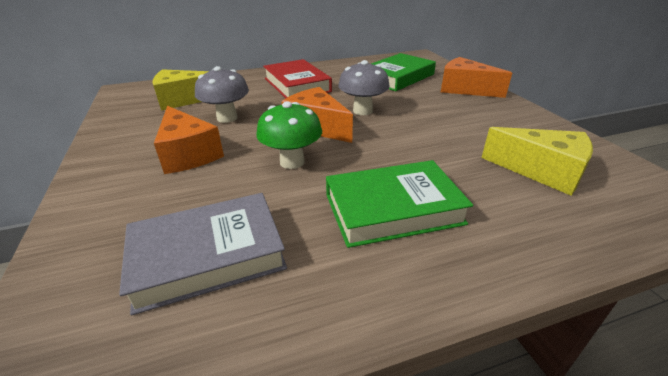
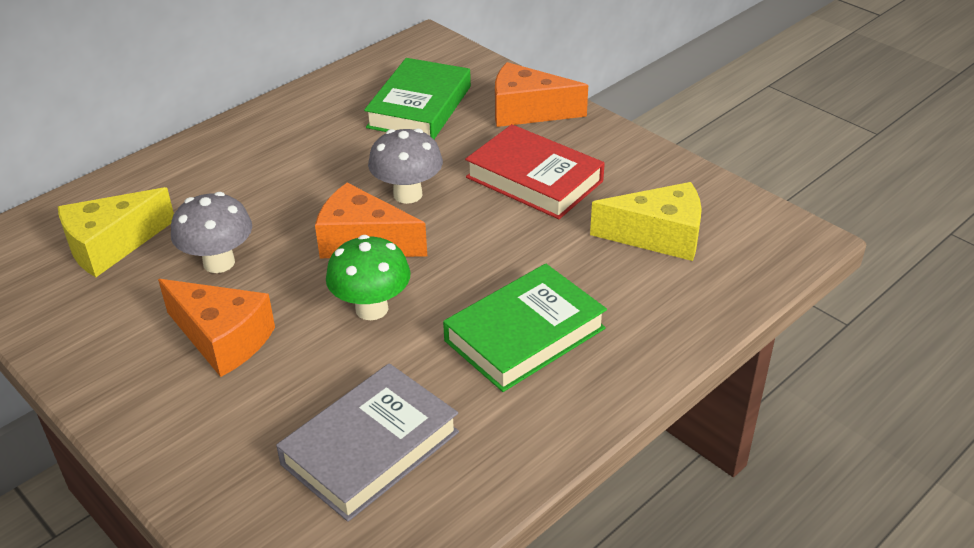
camera: 25 degrees left, 5 degrees up
red book [263,59,332,98] -> red book moved to [465,124,605,219]

